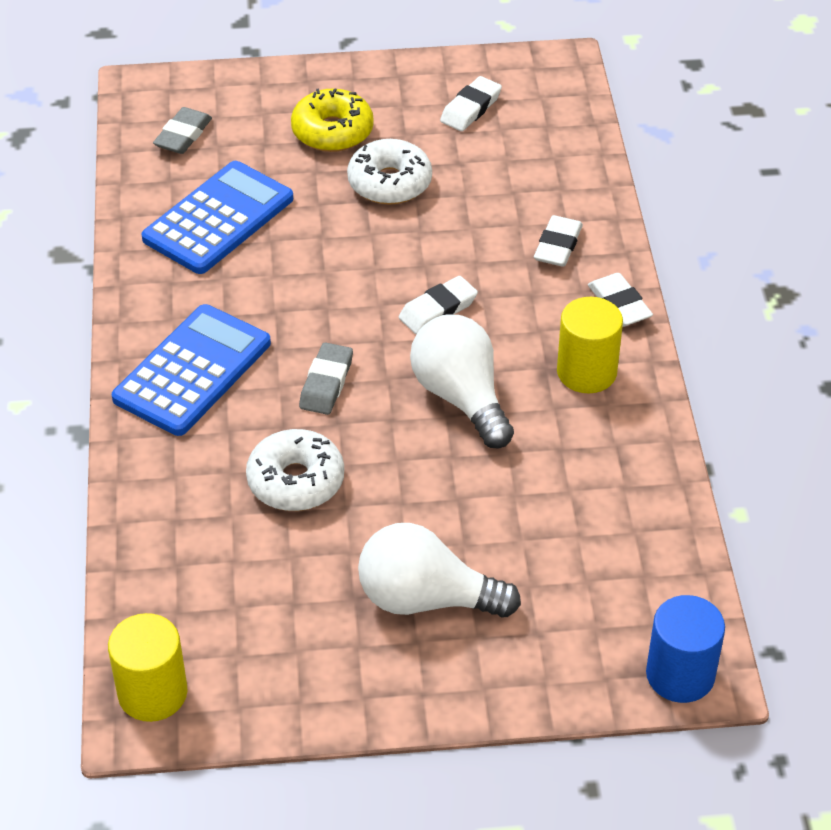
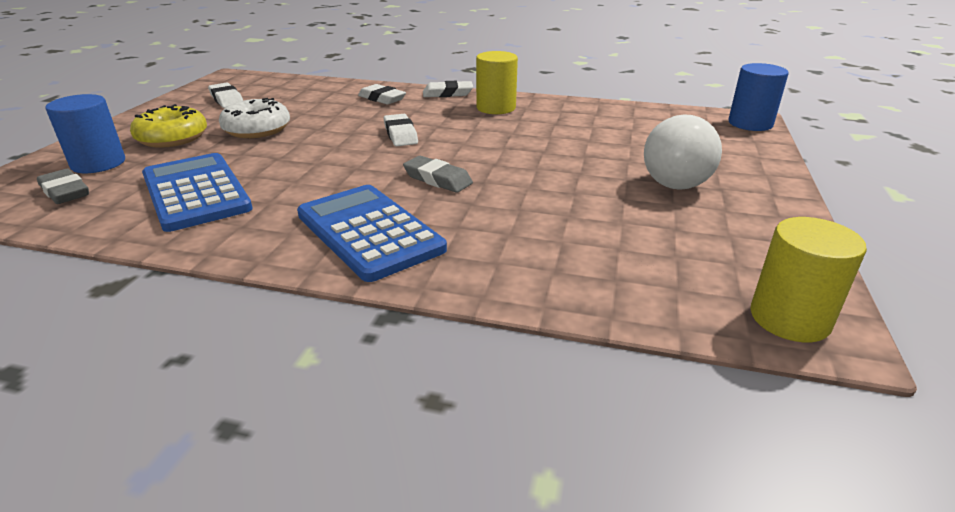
camera: 70 degrees left, 15 degrees down
white donut [246,429,344,511] -> none
white light bulb [410,315,514,448] -> none
none -> blue cylinder [45,94,125,173]

